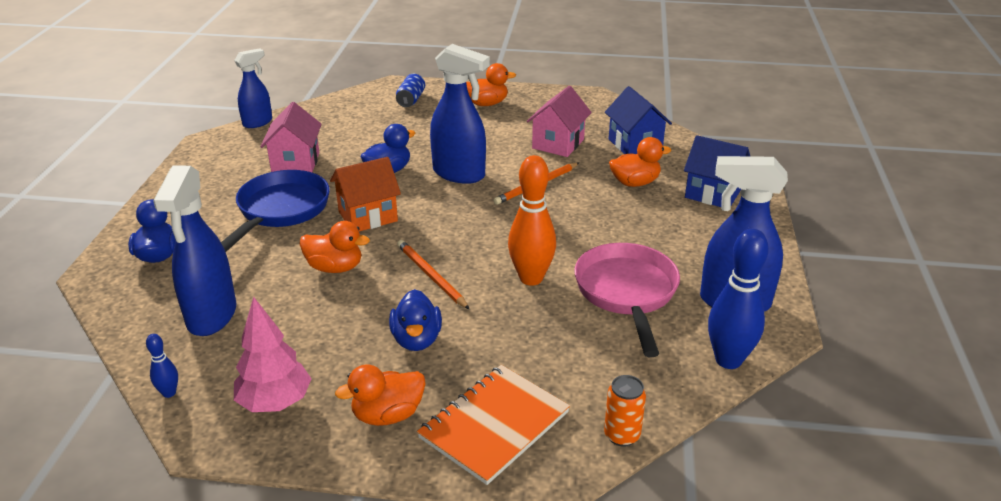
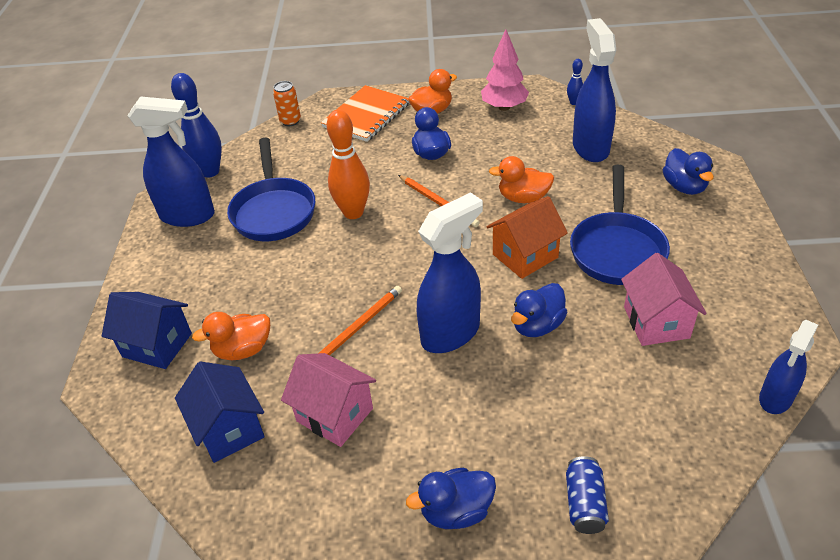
camera: 175 degrees right, 10 degrees up
blue spray bottle [430,44,490,184] -> blue spray bottle turned 120 degrees clockwise [417,192,483,353]
orange duck [466,63,516,106] -> blue duck [406,468,496,529]
pink house [527,86,592,157] -> pink house turned 75 degrees counterclockwise [281,353,376,447]
pink pan [574,243,680,357] -> blue pan [227,137,315,241]

